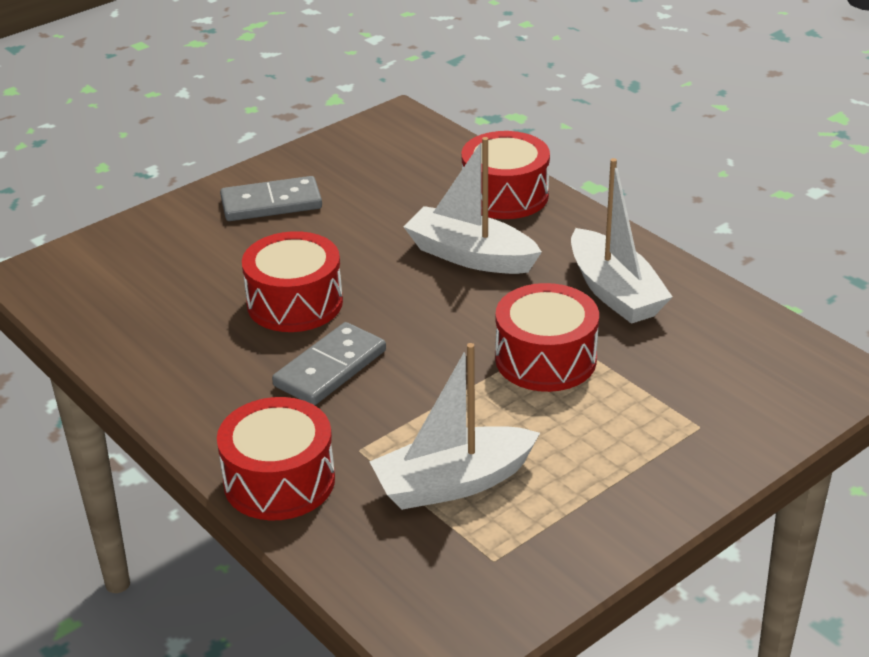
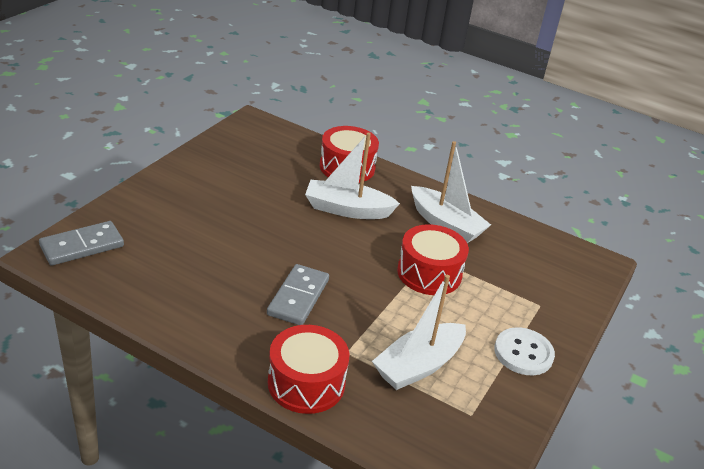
camera: 25 degrees left, 0 degrees up
grey domino [220,176,322,221] -> grey domino moved to [39,221,124,266]
red drum [242,231,343,332] -> none
none -> white button [494,327,555,375]

